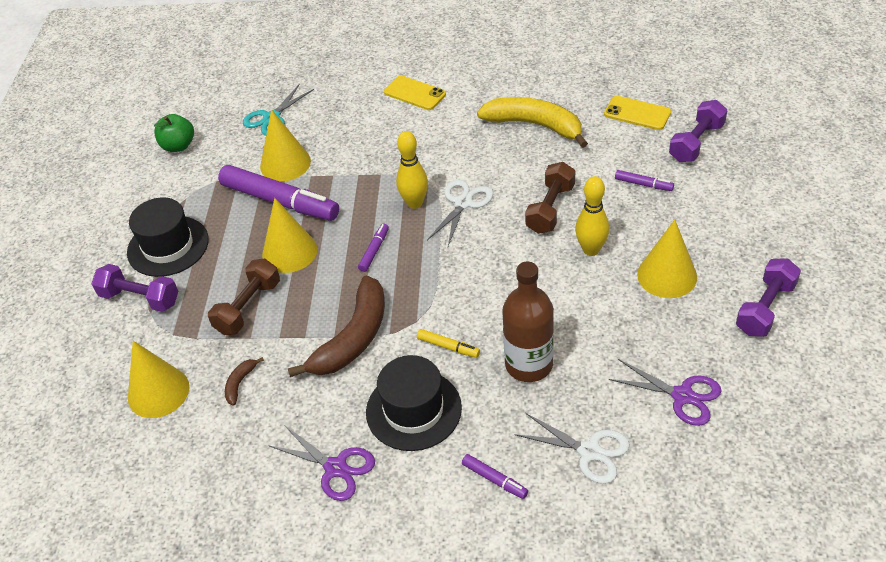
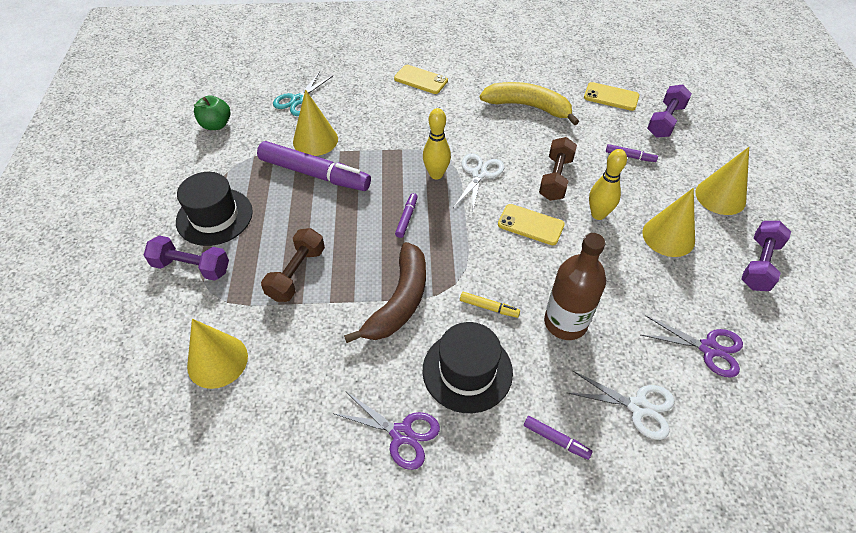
camera: 10 degrees left, 5 degrees up
brown banana [225,357,264,406] -> none
yellow cone [262,198,317,273] -> yellow cone moved to [695,147,749,215]
none -> yellow phone [498,204,565,245]

